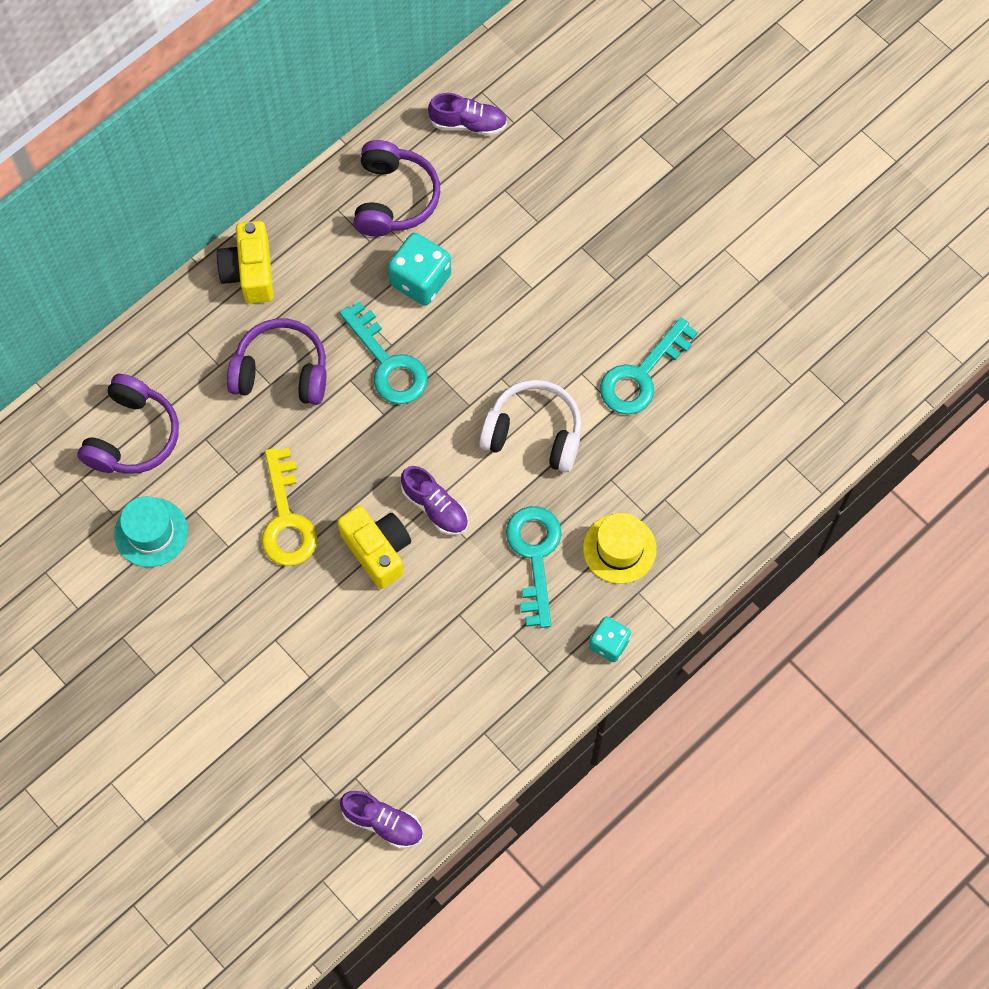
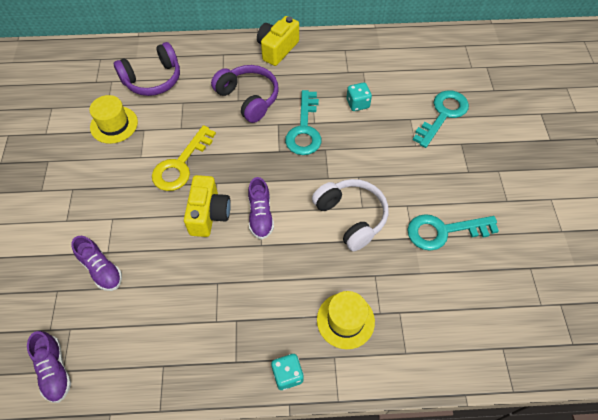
camera: 40 degrees right, 10 degrees down
turquoise hat [114,496,188,567] -> yellow hat [89,95,138,144]
purple headphones [353,140,440,236] -> none
turquoise dice [388,233,451,305] -> turquoise dice [346,83,372,111], size x0.63
purple shoe [428,93,507,136] -> purple shoe moved to [71,236,122,291]
turquoise key [506,506,562,628] -> turquoise key moved to [413,90,469,148]

